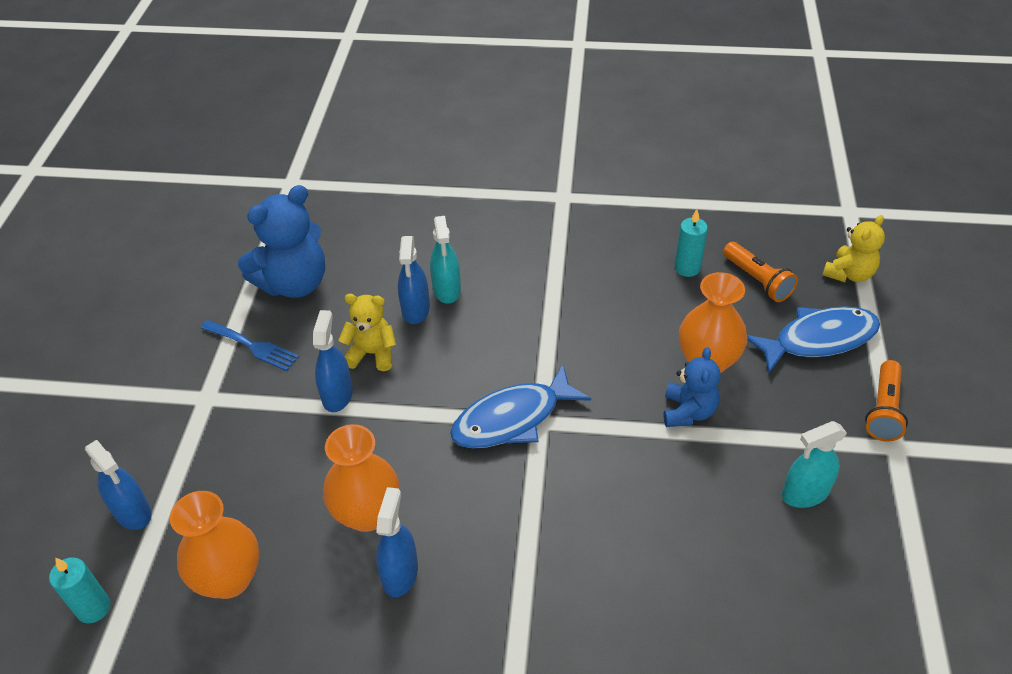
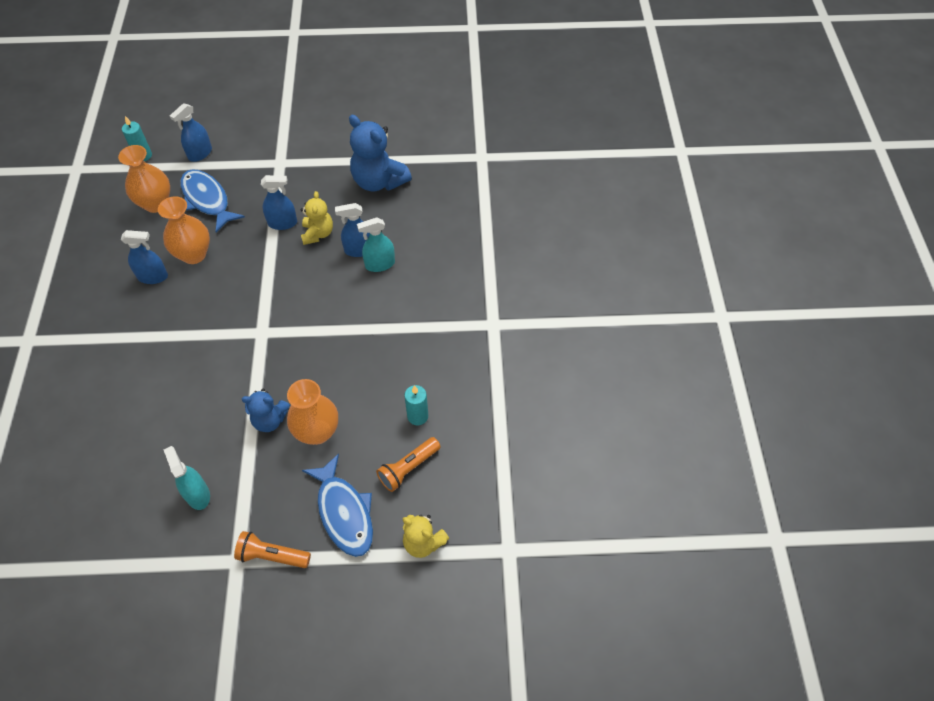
camera: 80 degrees right, 10 degrees up
blue fork [201,320,299,371] -> none
blue fish [450,365,591,448] -> blue fish moved to [180,169,245,233]

